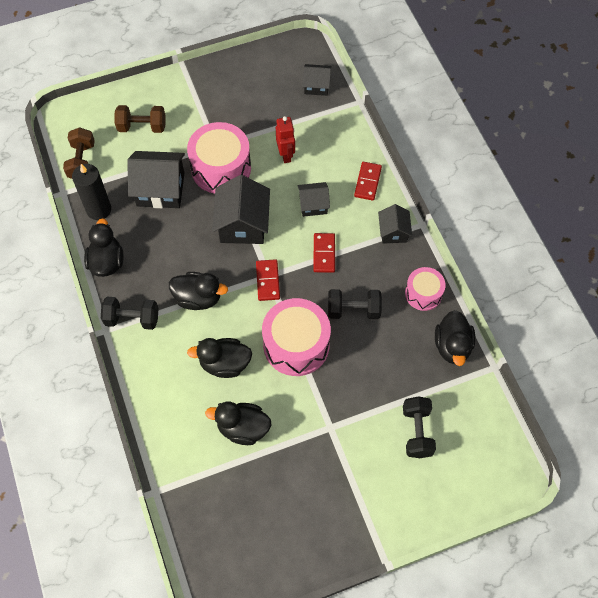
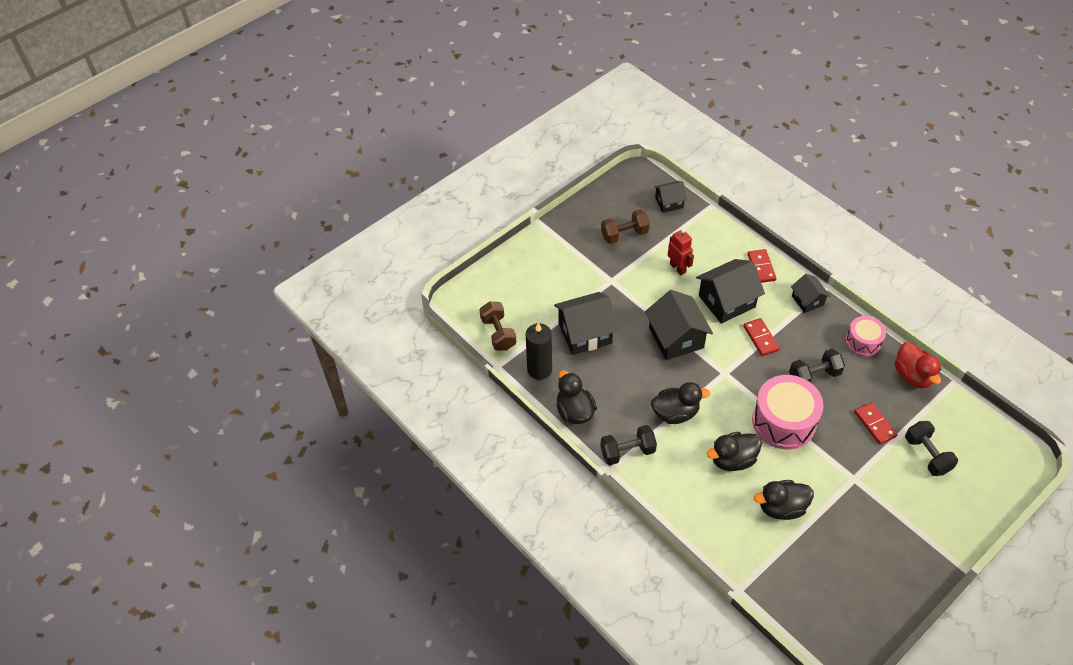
camera: 20 degrees left, 10 degrees down
brown dumbbell [115,105,165,133] -> brown dumbbell moved to [601,210,650,244]
pink drum [187,122,251,194] -> none
red domino [256,259,280,301] -> red domino moved to [854,402,897,445]
black house [297,182,330,217] -> black house [696,259,765,323], size x1.74
black duck [435,310,475,366] -> red duck [895,342,941,388]

